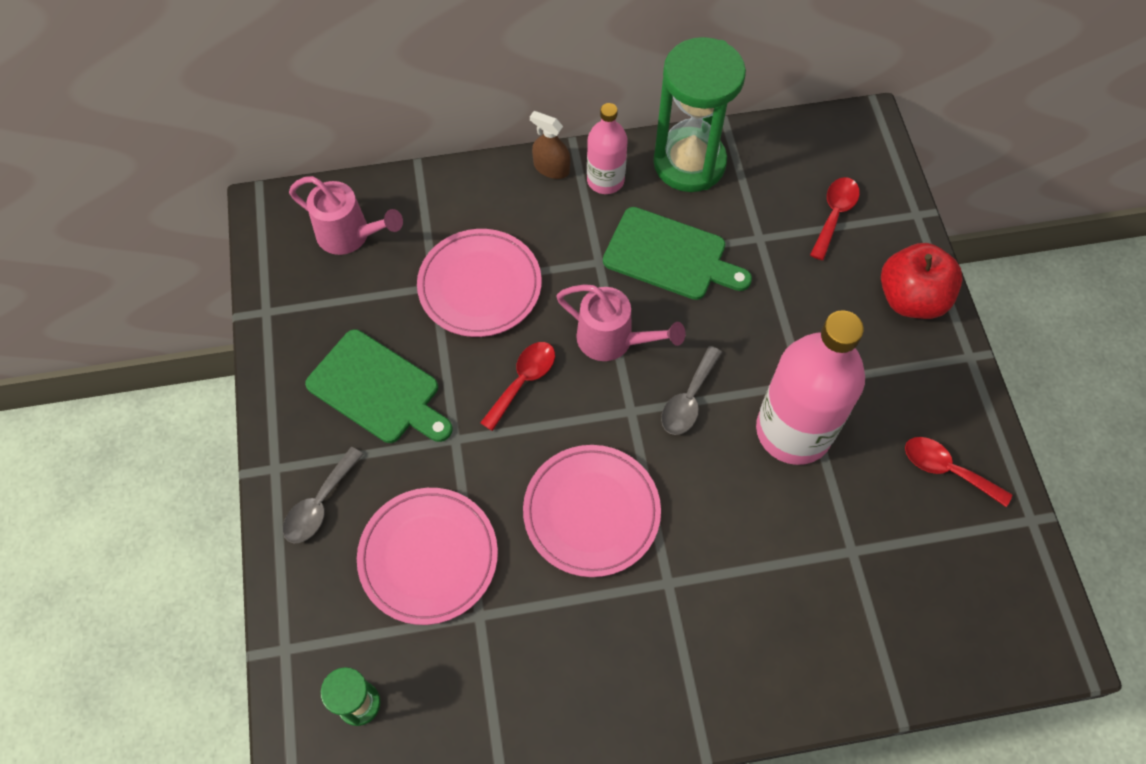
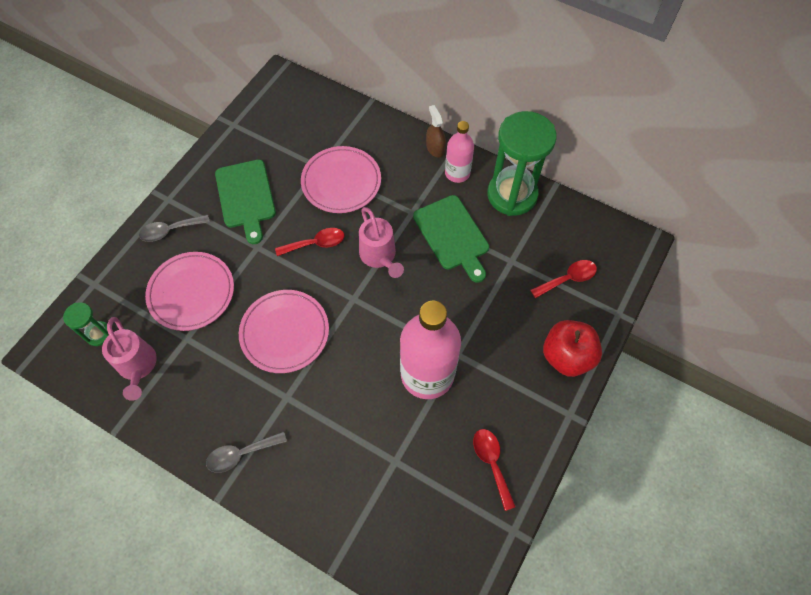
camera: 40 degrees right, 0 degrees up
pink watering can [289,176,403,255] -> pink watering can moved to [102,317,157,401]
grey spoon [661,346,722,435] -> grey spoon moved to [206,431,287,473]

